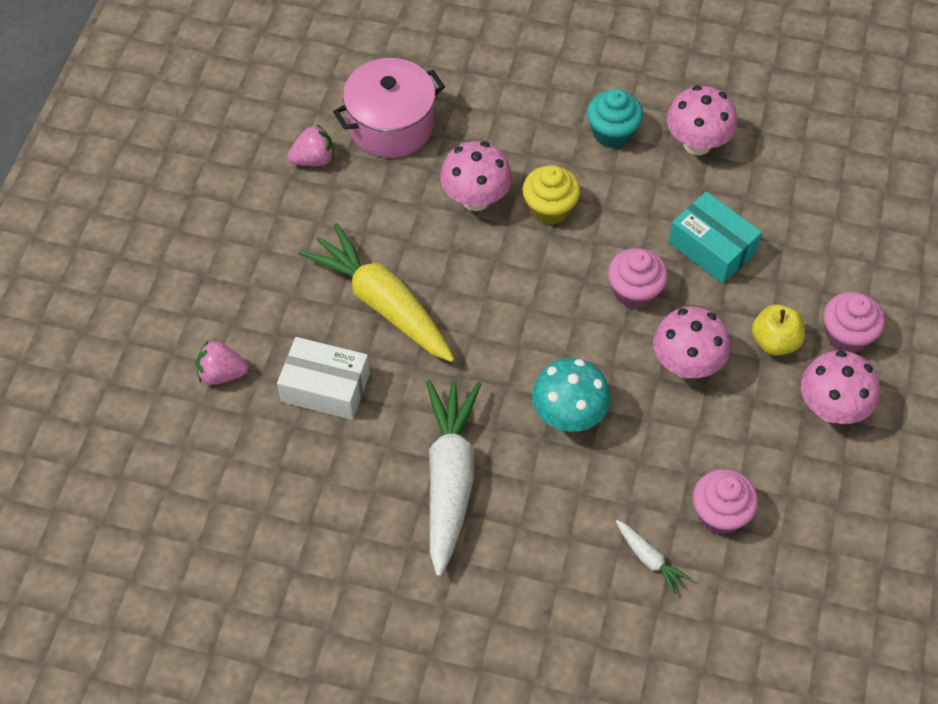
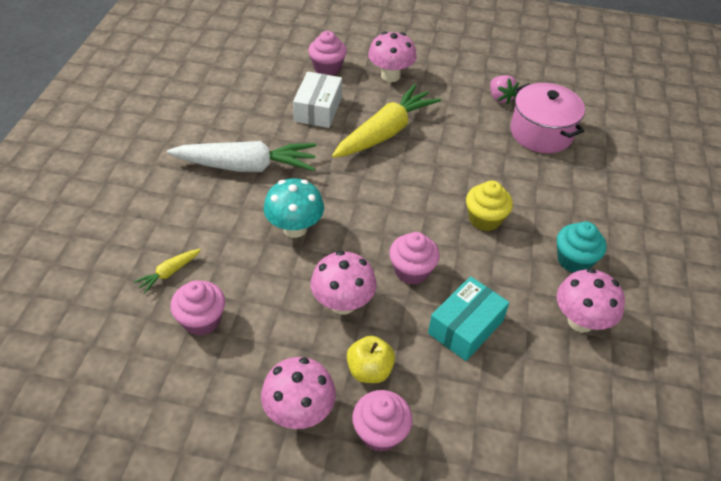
camera: 85 degrees right, 10 degrees down
pink strawberry [196,340,249,385] -> pink cupcake [308,31,347,76]
pink mushroom [440,141,512,211] -> pink mushroom moved to [368,32,417,82]
white carrot [616,520,692,594] -> yellow carrot [134,249,201,294]

